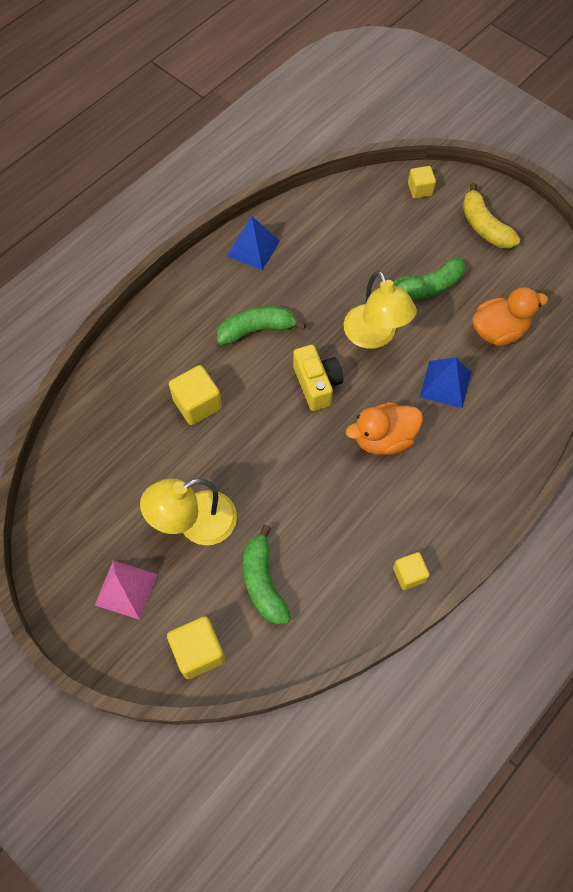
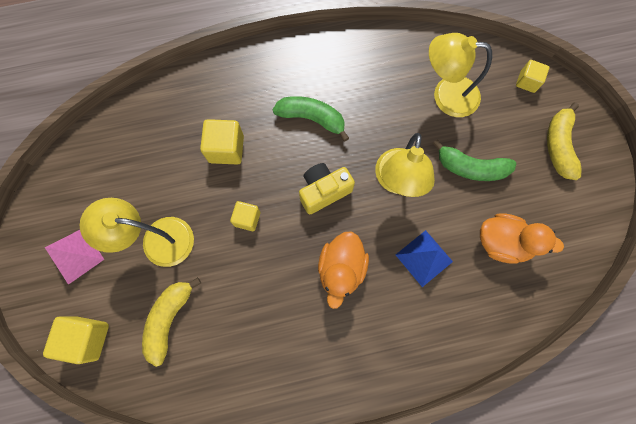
camera: 35 degrees right, 10 degrees up
blue pyramid [227,216,280,270] -> none
green banana [243,524,291,625] -> yellow banana [142,277,201,367]
yellow camera [293,345,343,411] -> yellow camera turned 135 degrees counterclockwise [299,163,355,214]
orange duck [346,402,423,455] -> orange duck turned 90 degrees counterclockwise [318,231,369,309]
yellow cube [393,552,430,590] -> yellow cube moved to [230,201,261,231]
none -> yellow lamp [429,33,492,117]

